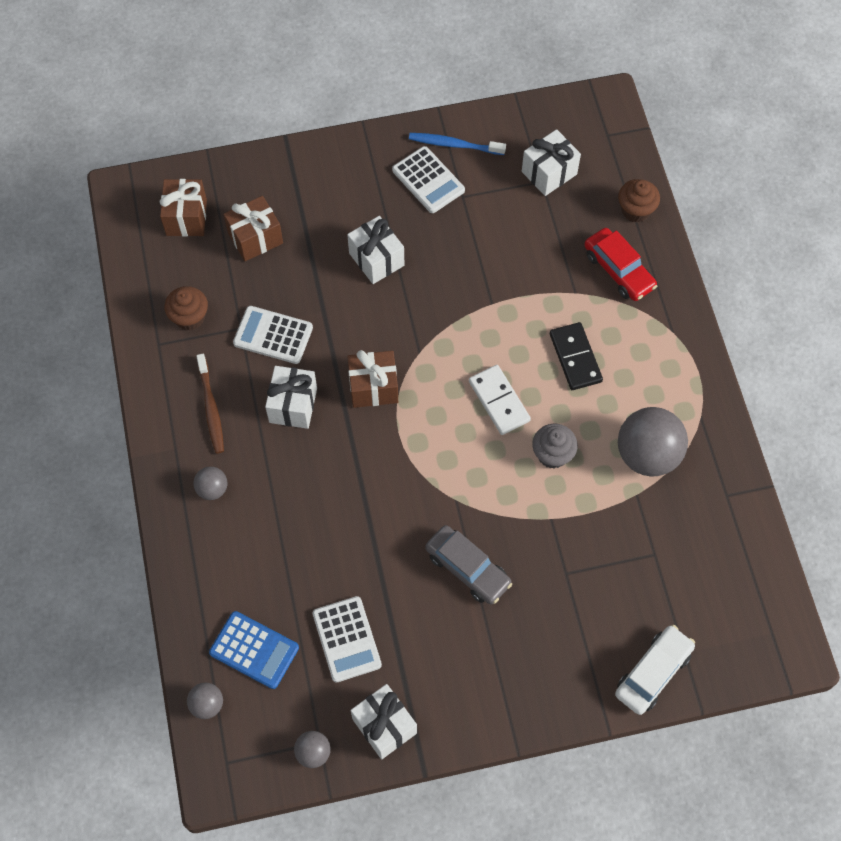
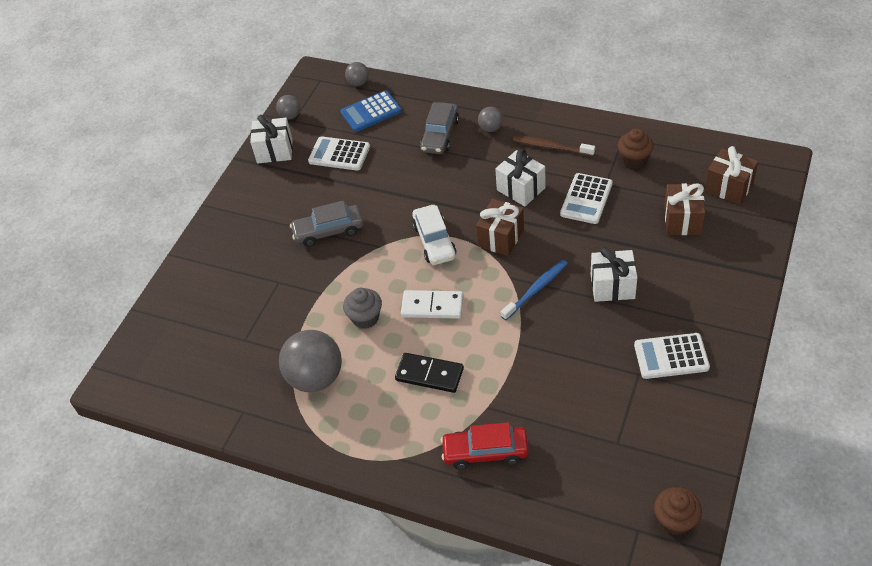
camera: 130 degrees right, 15 degrees down
white calculator [233,306,313,364] -> white calculator turned 150 degrees clockwise [560,173,613,224]
blue toothbrush [409,133,506,155] -> blue toothbrush moved to [501,260,568,320]
white gift [522,129,581,196] -> none
white car [615,625,695,715] -> white car moved to [412,205,456,265]
brown cupcake [618,179,660,223] -> brown cupcake moved to [654,487,702,535]
none -> grey car [420,102,459,154]

